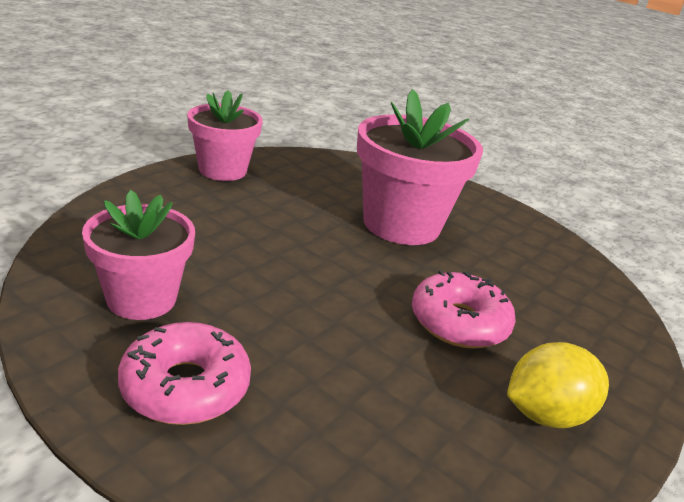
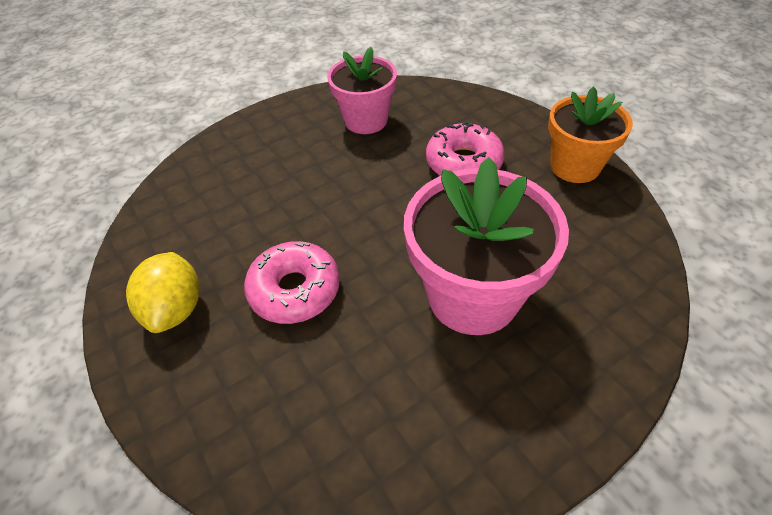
camera: 115 degrees right, 20 degrees up
pink donut [118,322,251,425] -> pink donut moved to [426,121,505,176]
pink flower pot [187,90,263,181] -> orange flower pot [548,87,633,183]

